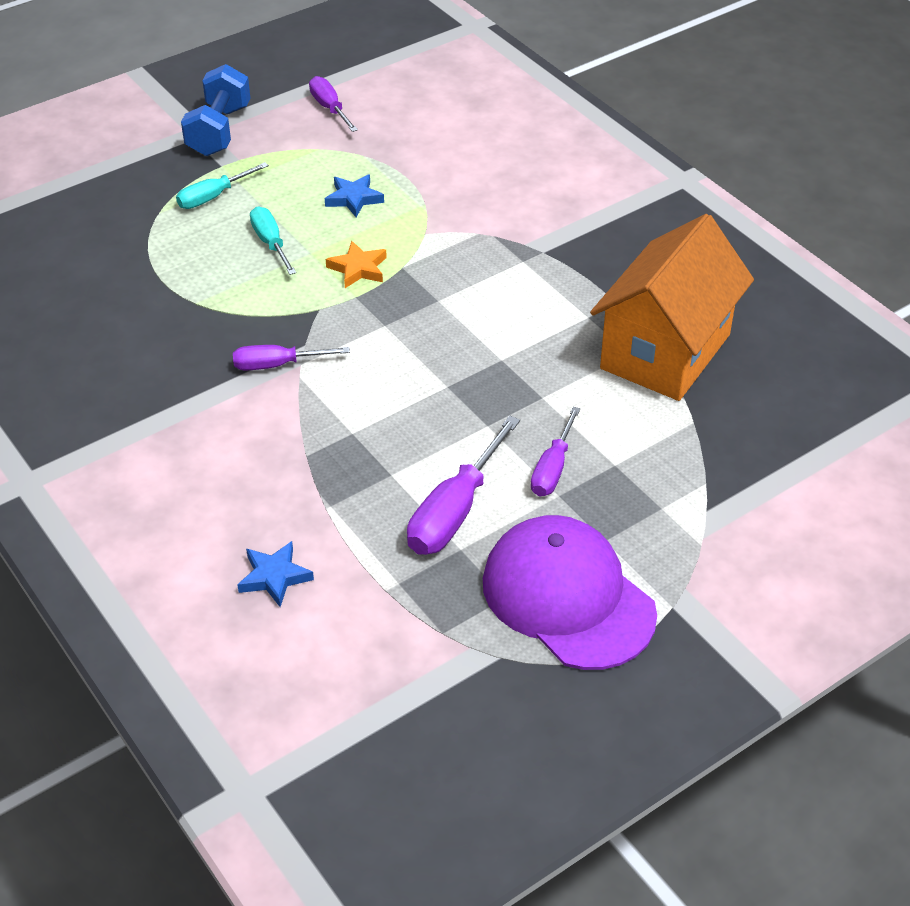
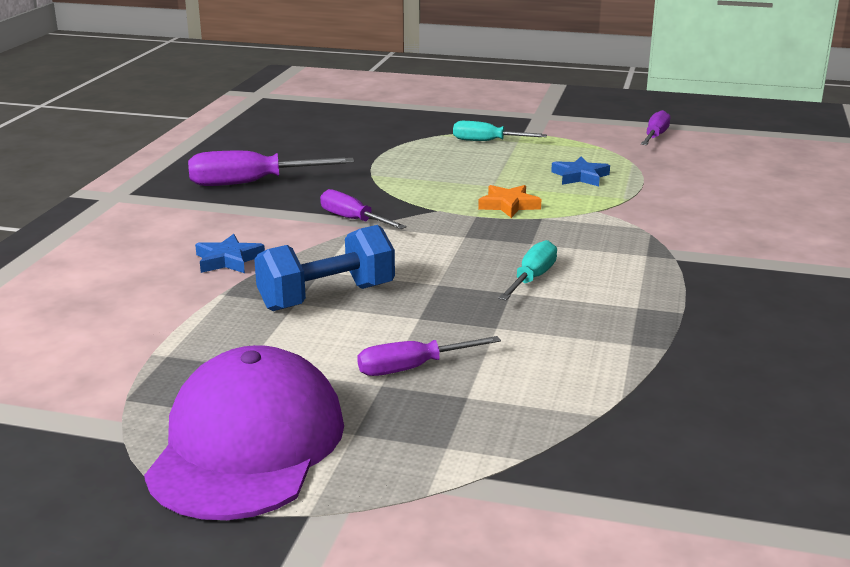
camera: 50 degrees right, 20 degrees down
blue dumbbell [181,64,250,156] -> blue dumbbell moved to [254,225,395,311]
blue star [237,541,314,607] -> blue star moved to [195,234,265,273]
turquoise screwdriver [250,206,296,275] -> turquoise screwdriver moved to [498,240,557,300]
purple screwdriver [407,415,520,555] -> purple screwdriver moved to [188,150,354,186]
orange house [590,214,754,401] -> none

